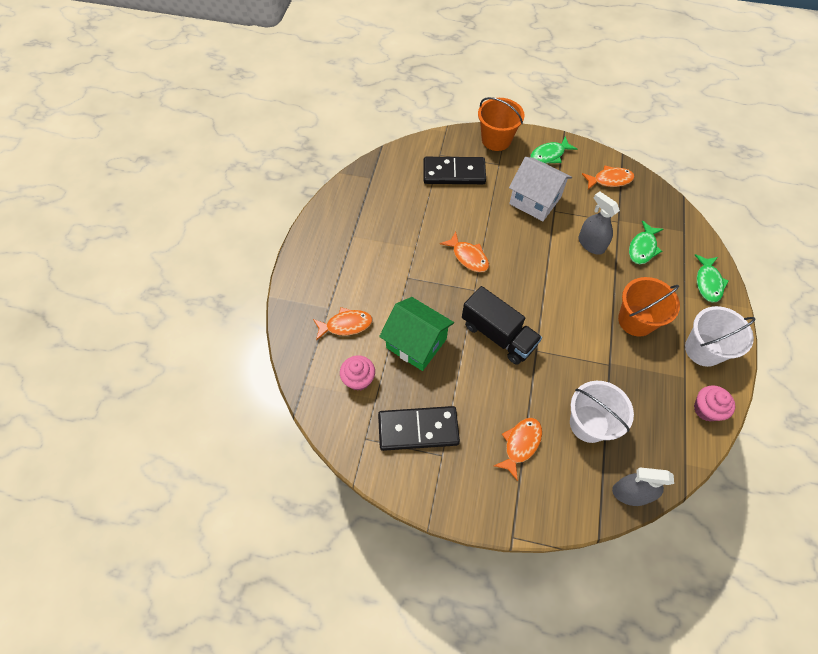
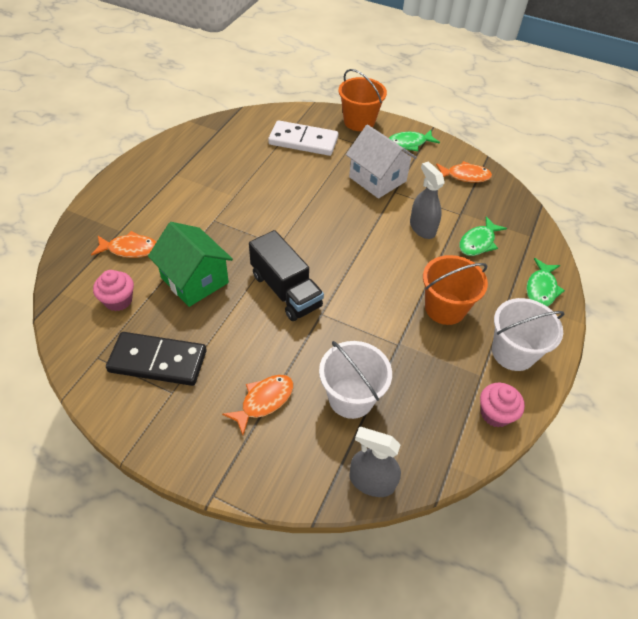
camera: 10 degrees right, 10 degrees down
black domino [424,157,486,184] -> white domino [268,120,338,156]
orange fish [440,232,489,272] -> none

